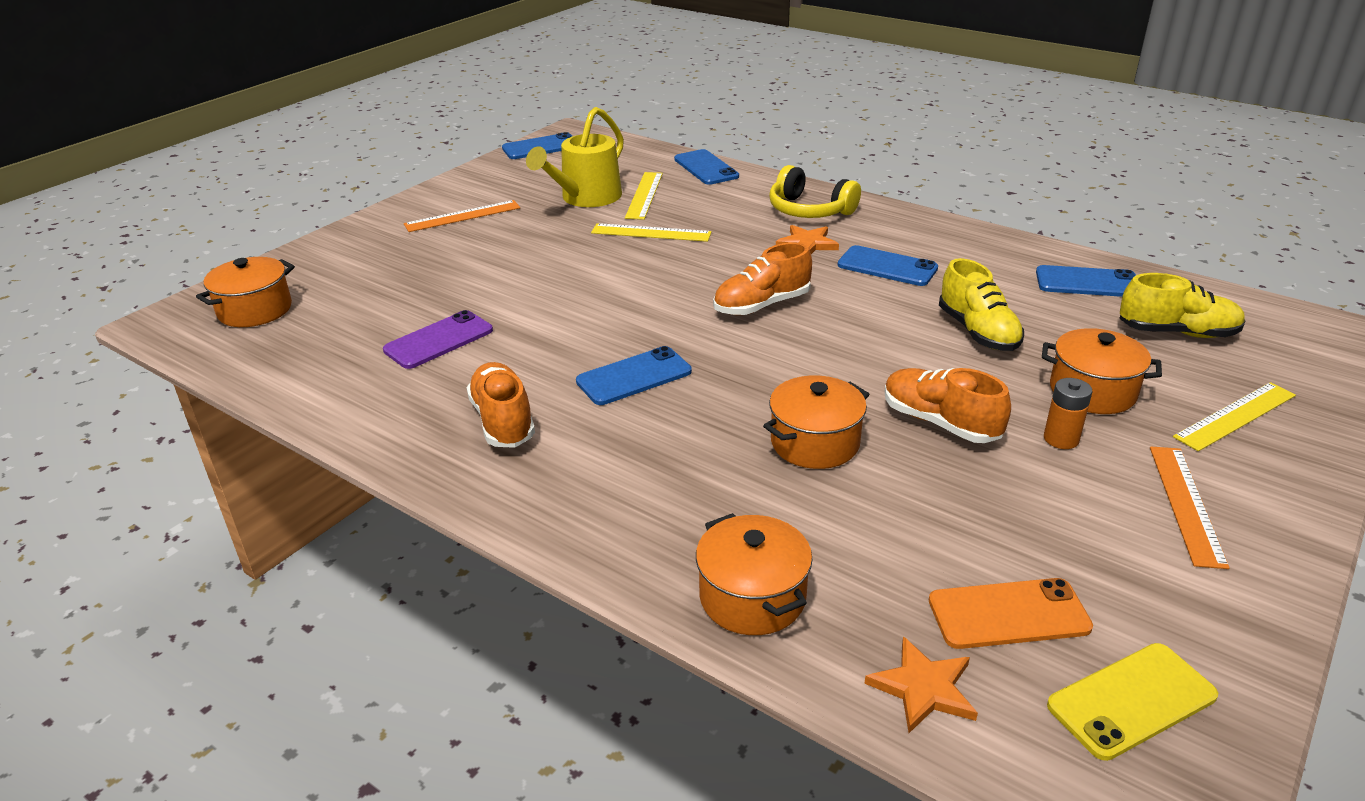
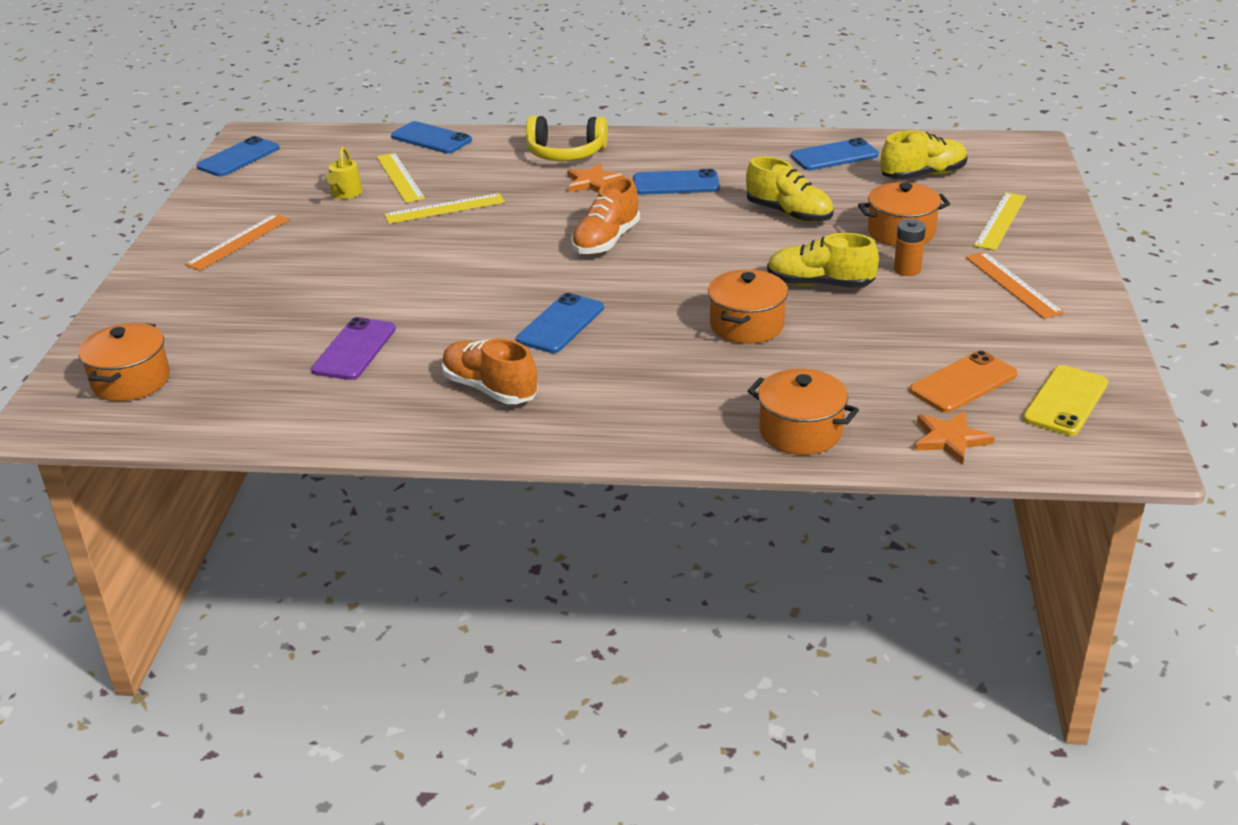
camera: 30 degrees left, 0 degrees up
yellow watering can [526,107,624,207] -> yellow watering can [327,146,363,199], size x0.51
orange shoe [884,368,1011,443] -> yellow shoe [767,233,879,288]

